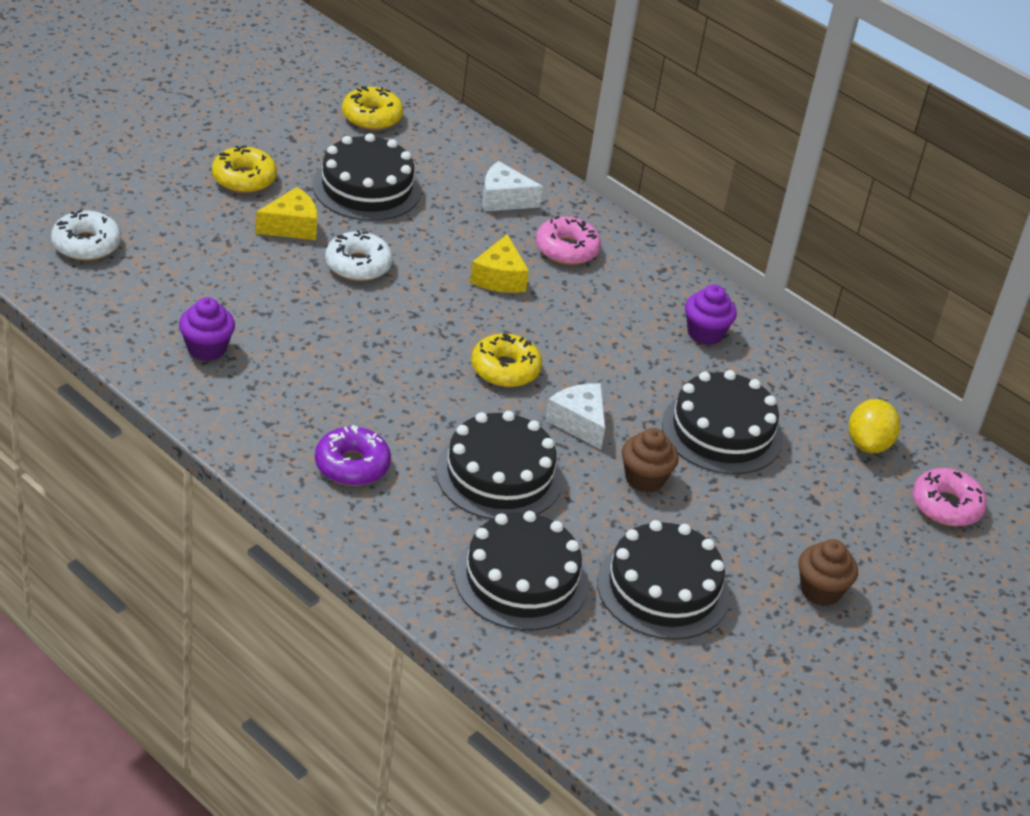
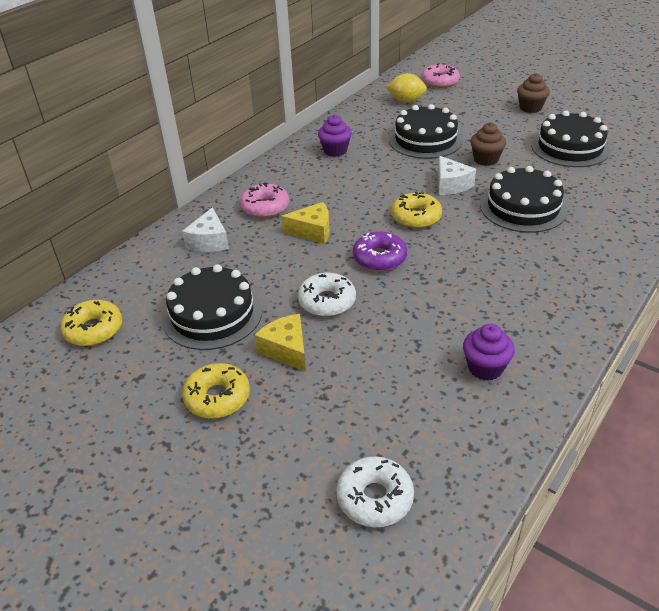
camera: 90 degrees left, 0 degrees up
purple donut [315,425,391,486] -> purple donut moved to [353,232,407,271]
black cake [454,511,589,630] -> none
white cheese [545,383,605,450] -> white cheese turned 75 degrees counterclockwise [438,156,476,195]

